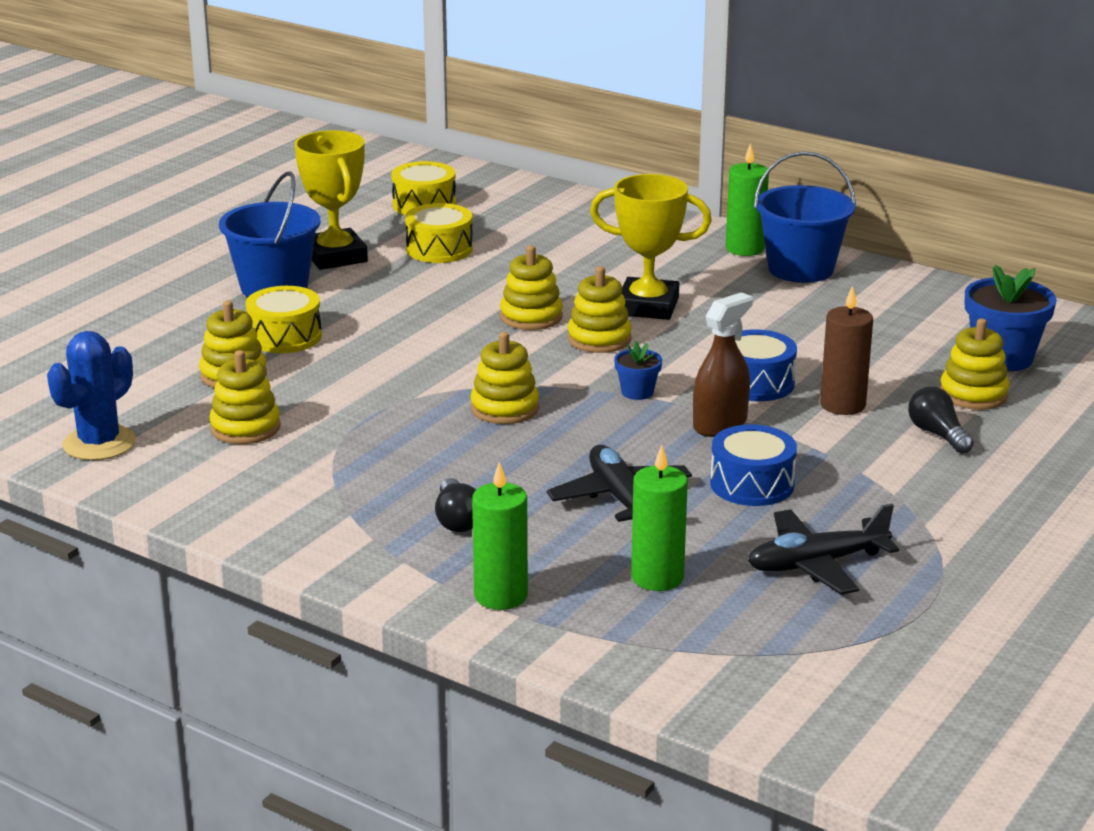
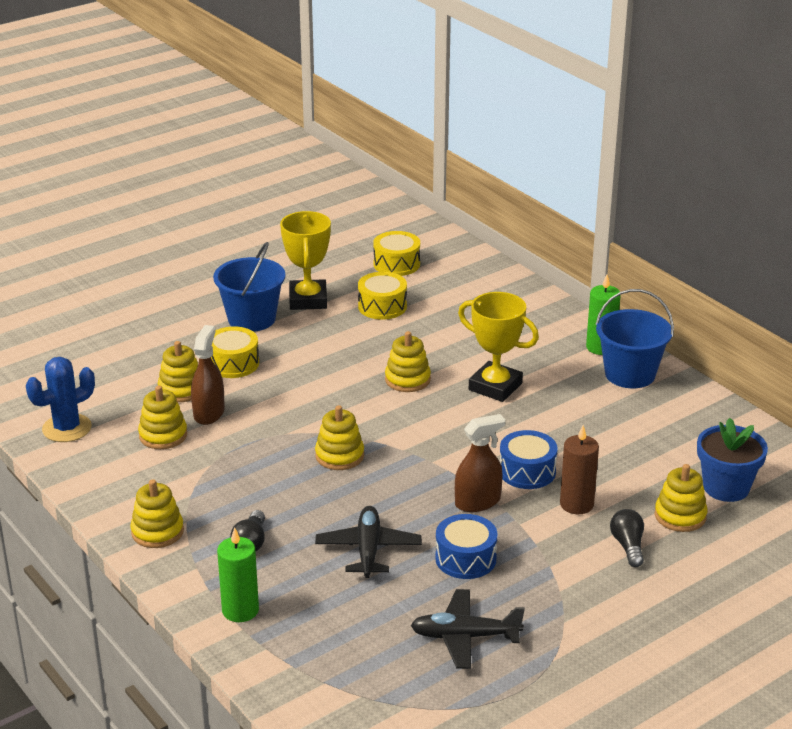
camera: 20 degrees right, 5 degrees up
yellow stacking toy [567,266,632,353] -> yellow stacking toy moved to [130,479,184,548]
blue flower pot [614,341,662,400] -> none
green candle [631,445,688,591] -> none
none -> brown spray bottle [191,325,225,425]

